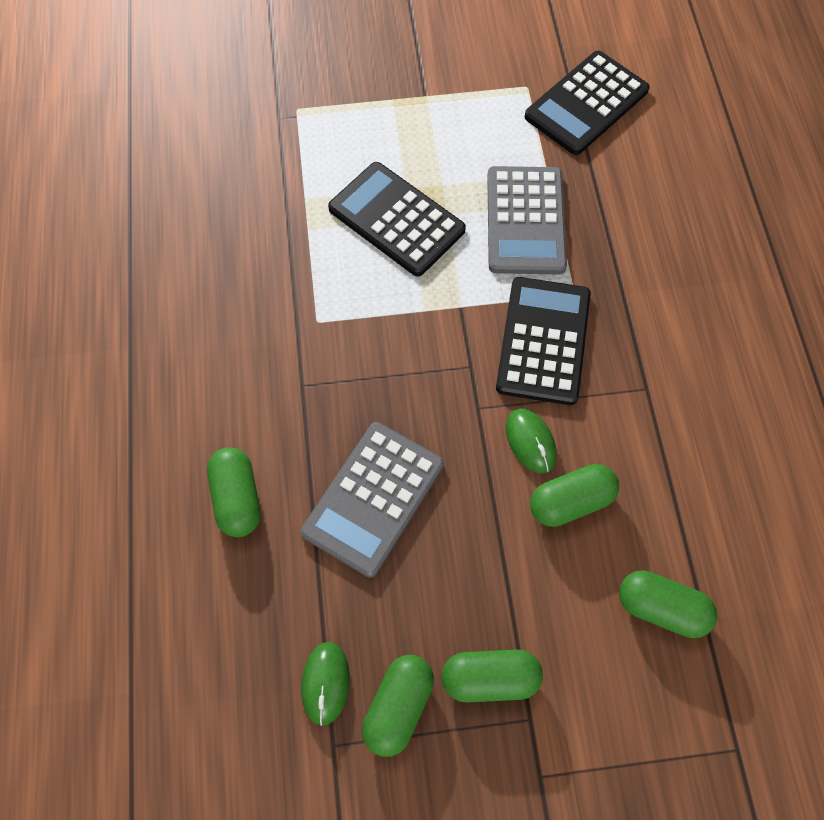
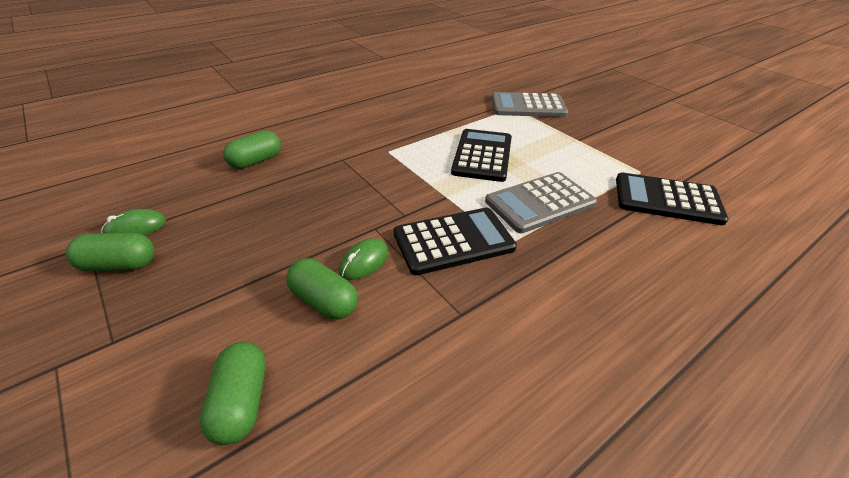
camera: 60 degrees right, 25 degrees down
grey calculator [301,422,444,578] -> grey calculator moved to [492,92,568,117]
green capsule [442,650,543,702] -> none

